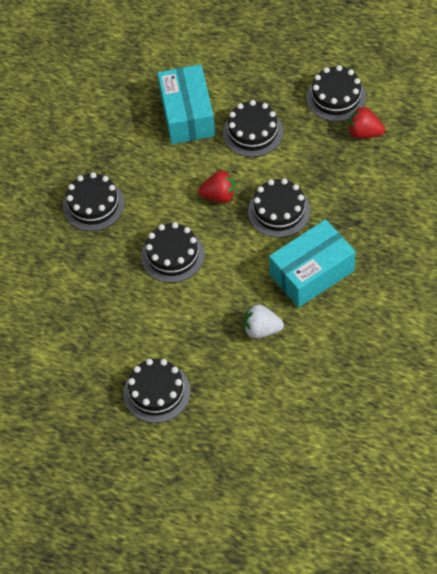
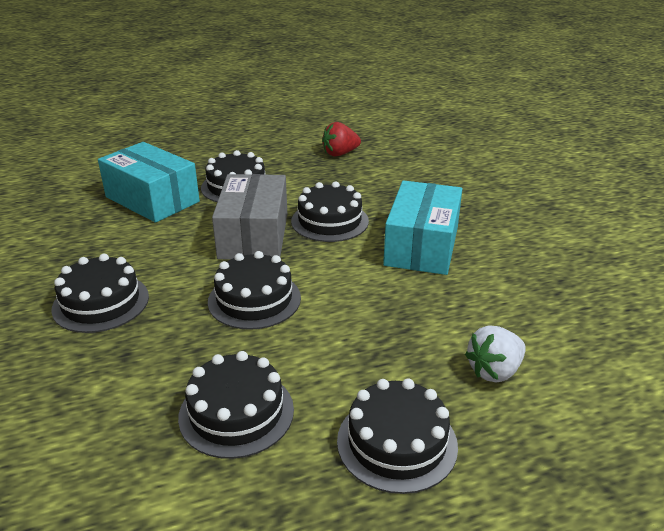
camera: 45 degrees left, 25 degrees down
red strawberry [198,171,236,203] -> grey box [212,174,287,259]
white strawberry [244,304,284,339] -> white strawberry moved to [465,325,526,383]
black cake [306,65,366,122] -> black cake moved to [178,351,294,459]

